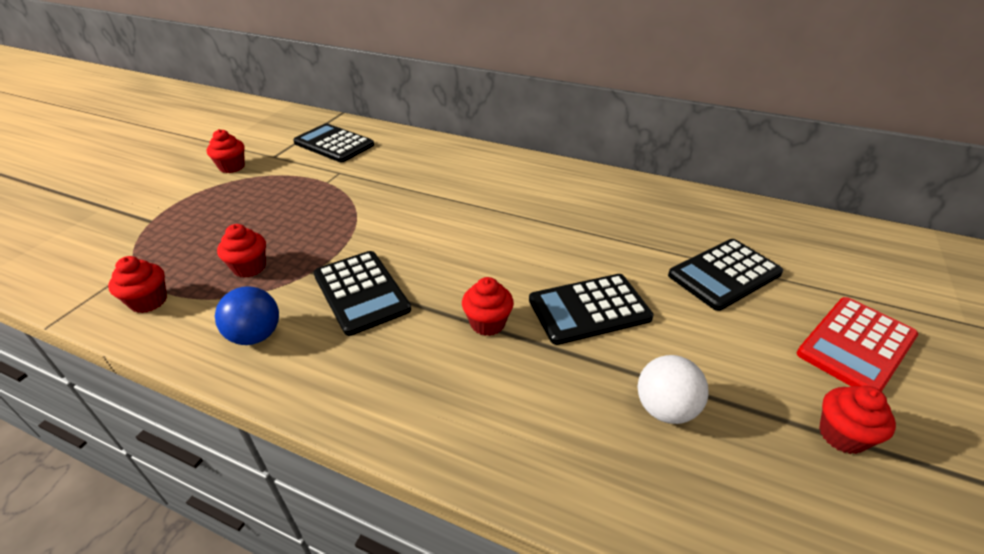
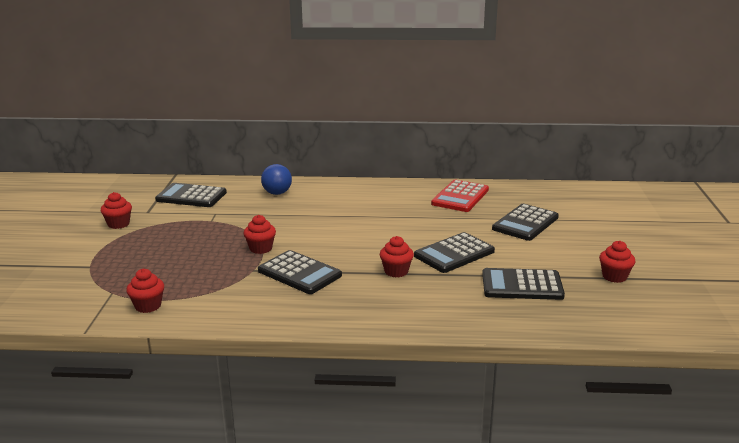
camera: 20 degrees left, 15 degrees down
blue ball [215,286,279,345] -> blue ball moved to [261,164,292,195]
red cupcake [217,224,266,278] -> red cupcake moved to [243,215,276,254]
white ball [638,355,709,424] -> black calculator [482,268,565,300]
red calculator [797,297,918,392] -> red calculator moved to [431,180,489,212]

